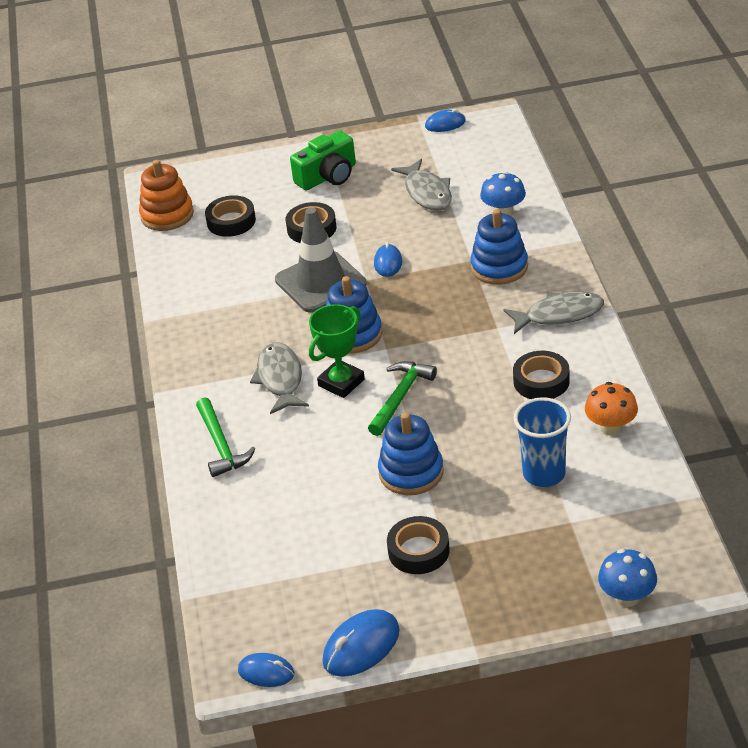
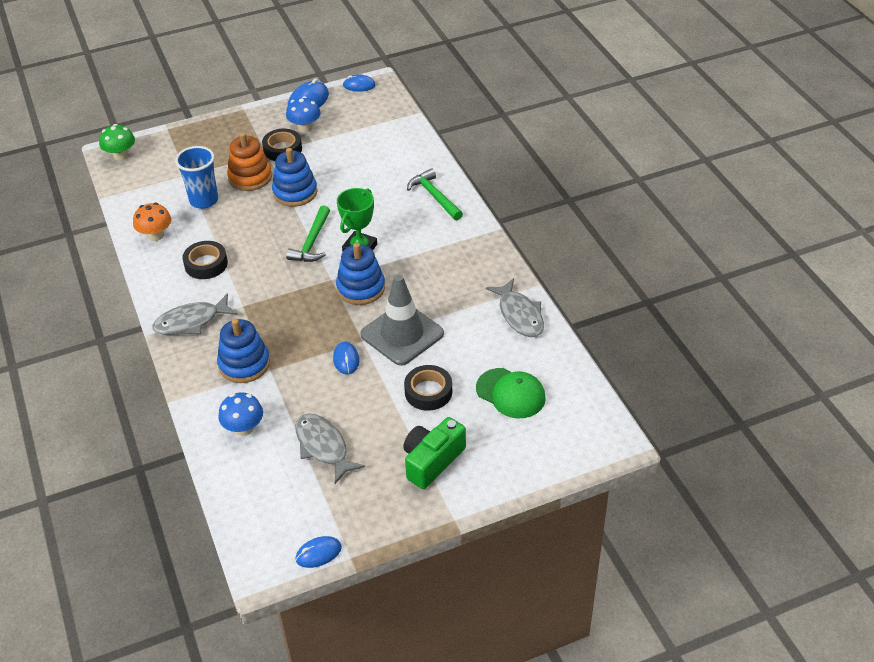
camera: 165 degrees right, 5 degrees up
orange stacking toy [139,160,194,231] -> orange stacking toy moved to [227,133,272,191]
black tape [205,195,256,237] -> green cap [476,368,546,418]
grey fish [250,343,309,414] -> grey fish moved to [486,278,544,337]
blue mushroom [598,549,657,607] -> blue mushroom moved to [286,96,321,132]
none -> green mushroom [99,124,135,161]

